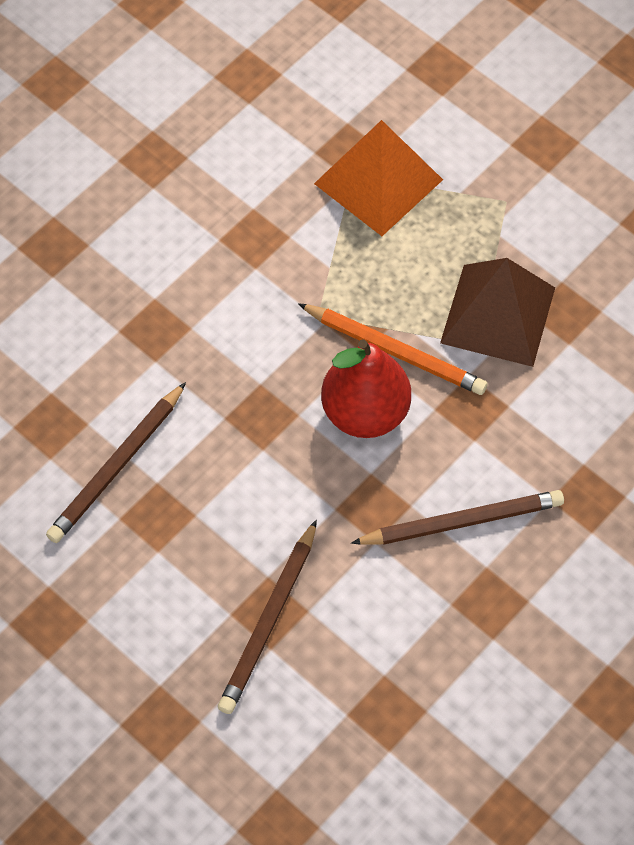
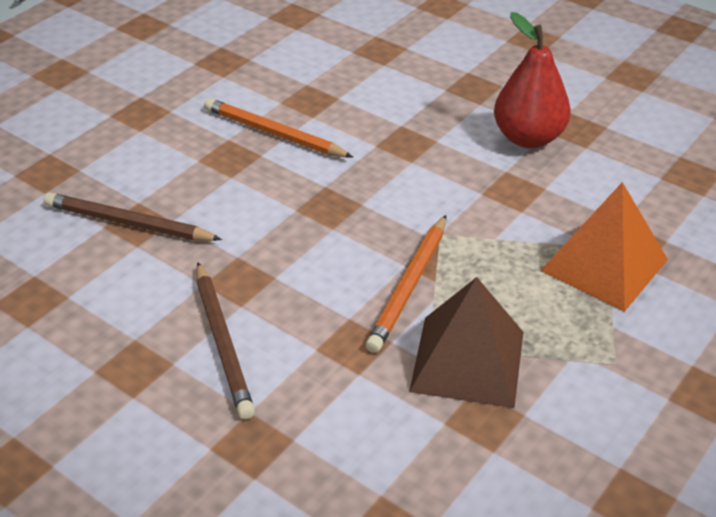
camera: 85 degrees right, 20 degrees down
brown pencil [46,382,186,543] -> orange pencil [204,98,354,158]
red pear [321,339,411,438] -> red pear moved to [494,12,571,148]

